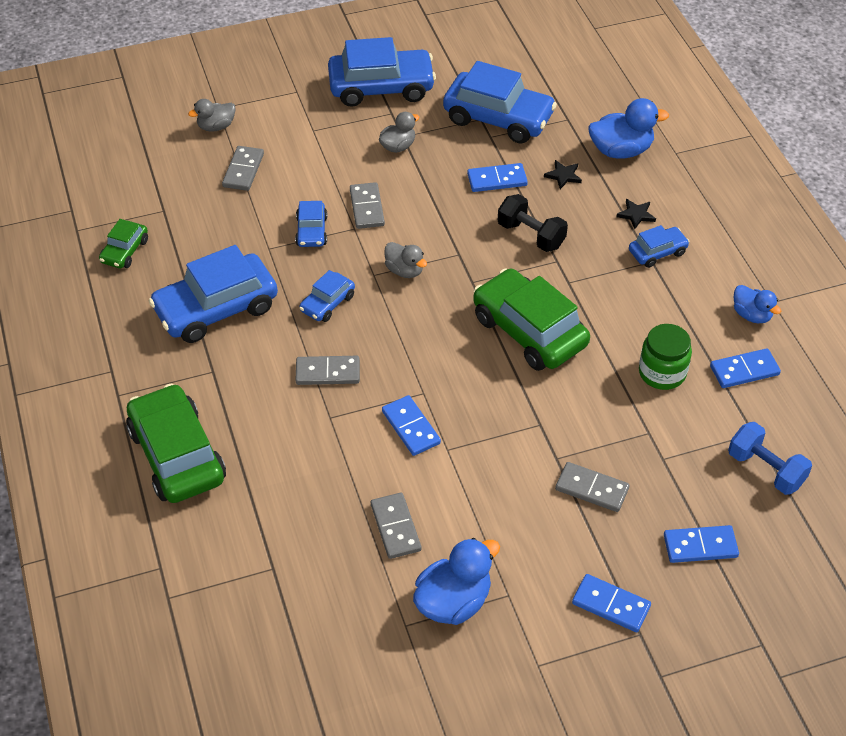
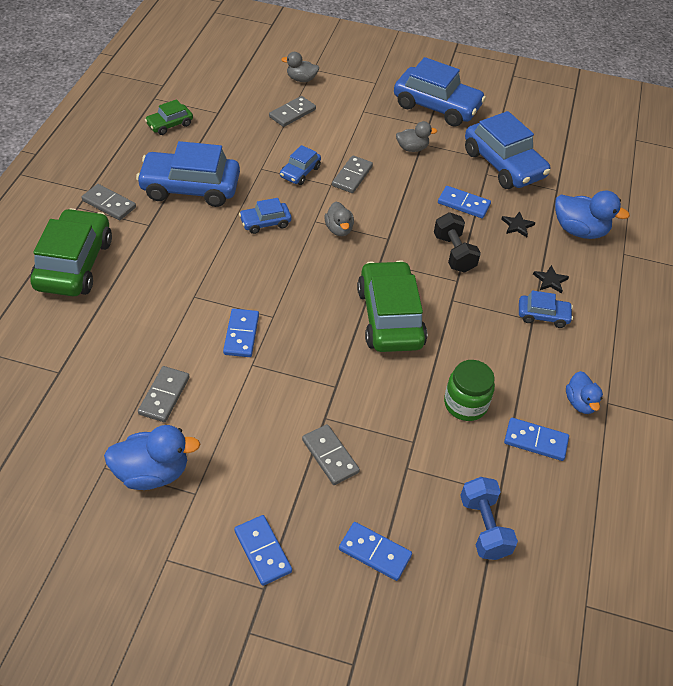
camera: 30 degrees right, 0 degrees up
grey domino [296,356,360,385] -> grey domino moved to [82,184,136,220]

